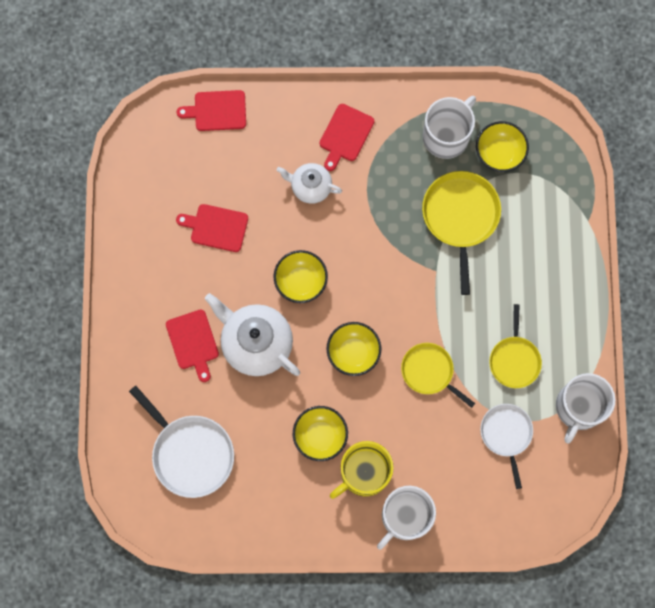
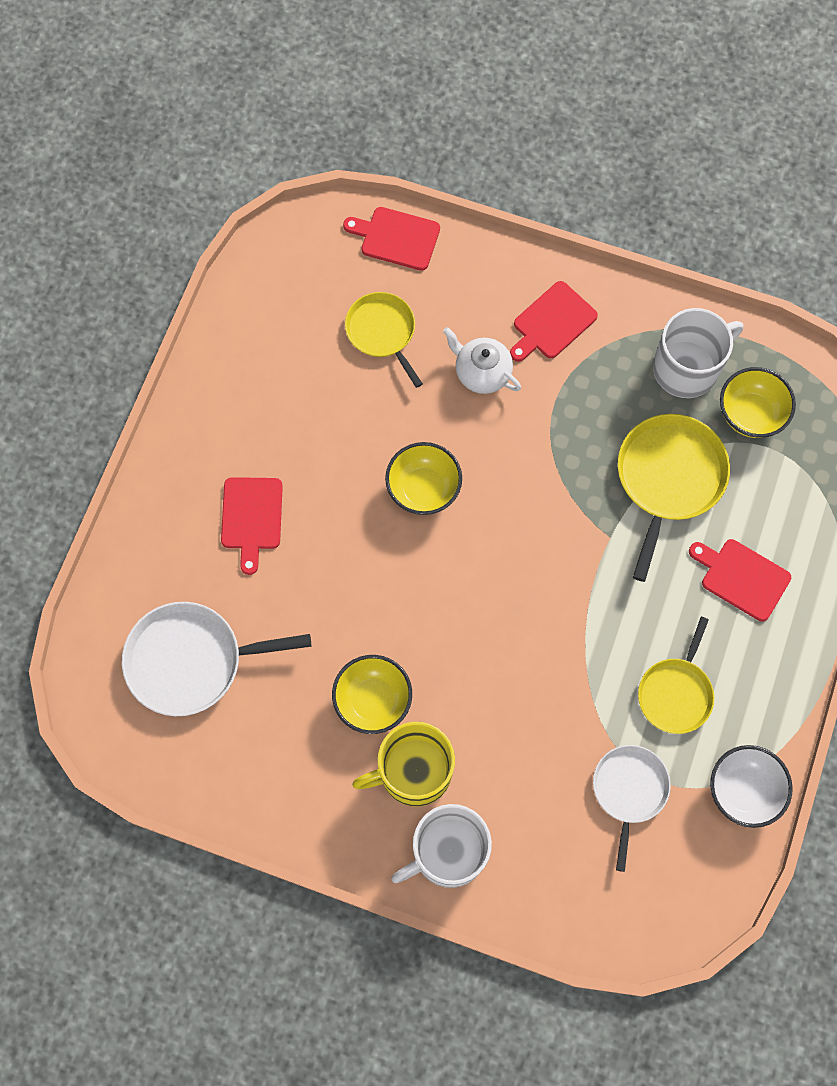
camera: 20 degrees right, 5 degrees down
white pan [129,386,234,498] -> white pan turned 105 degrees clockwise [122,602,311,716]
red cutting board [176,204,248,252] -> red cutting board moved to [689,539,791,621]
white teapot [205,293,300,376] -> none
yellow bowl [326,322,381,376] -> none
yellow pan [401,343,475,408] -> yellow pan moved to [345,292,423,388]
white mug [556,373,615,444] -> white bowl [710,745,793,828]

